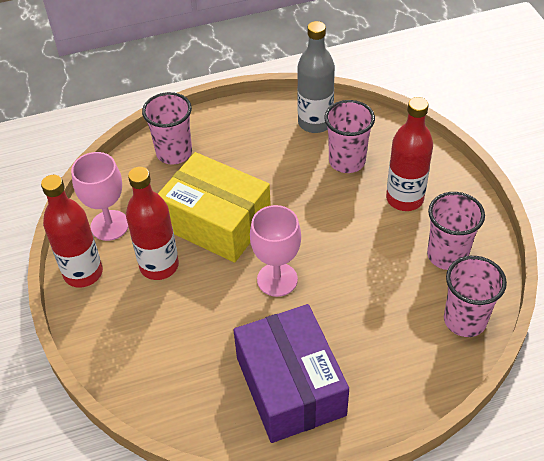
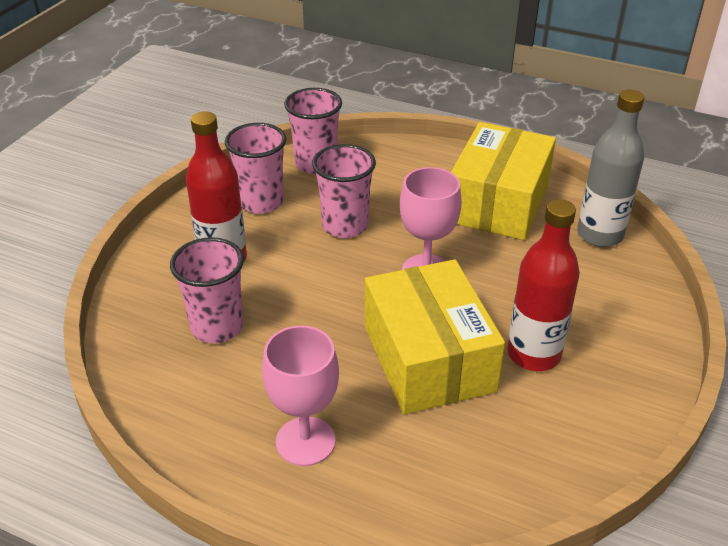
camera: 140 degrees left, 10 degrees down
red bottle [41,175,103,288] -> none
pink goblet [71,152,129,241] -> pink goblet moved to [262,325,339,466]
pink cup [142,92,192,165] -> pink cup moved to [312,144,376,238]
purple box [233,304,349,443] -> yellow box [451,122,556,240]
grey bottle [297,21,335,133] -> grey bottle moved to [577,90,644,247]

